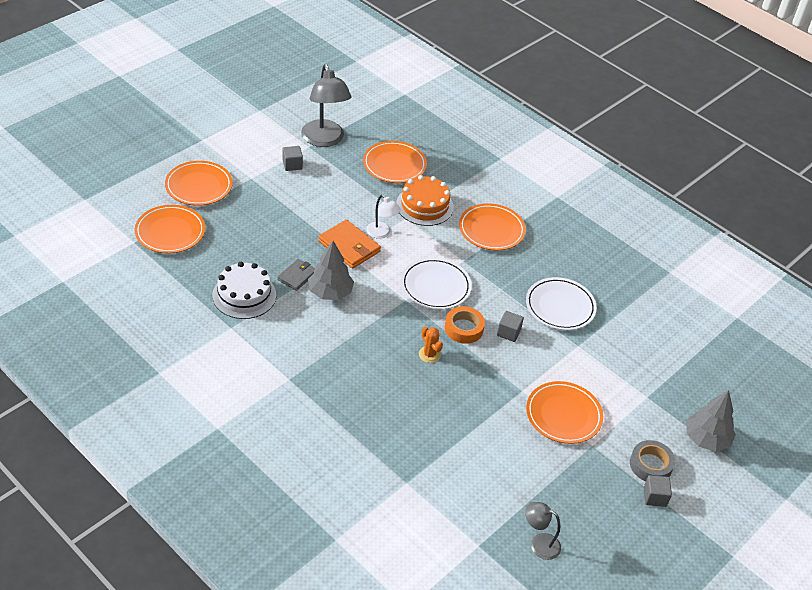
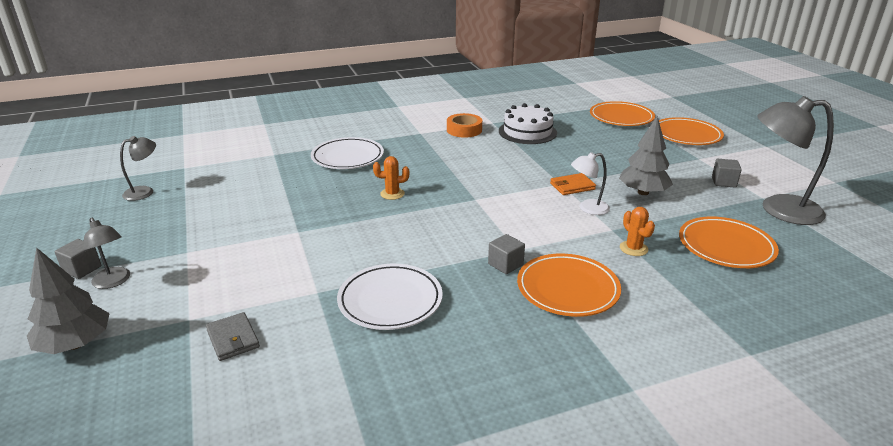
camera: 120 degrees right, 15 degrees down
grey wallet [277,259,315,291] -> grey wallet moved to [206,312,260,361]
grey tree [308,241,354,300] -> grey tree moved to [619,116,673,195]
orange wallet [318,220,381,269] -> orange wallet [550,173,596,195], size x0.63
orange cake [396,175,454,226] -> orange cactus [620,207,655,256]
white plate [401,258,472,310] -> white plate moved to [311,137,384,169]
orange tape [445,306,485,344] -> orange tape moved to [447,113,482,138]
grey cube [497,311,524,342] -> grey cube moved to [488,234,525,274]
orange plate [526,381,603,444] -> none
grey tape [630,440,675,481] -> grey lamp [84,218,130,289]

